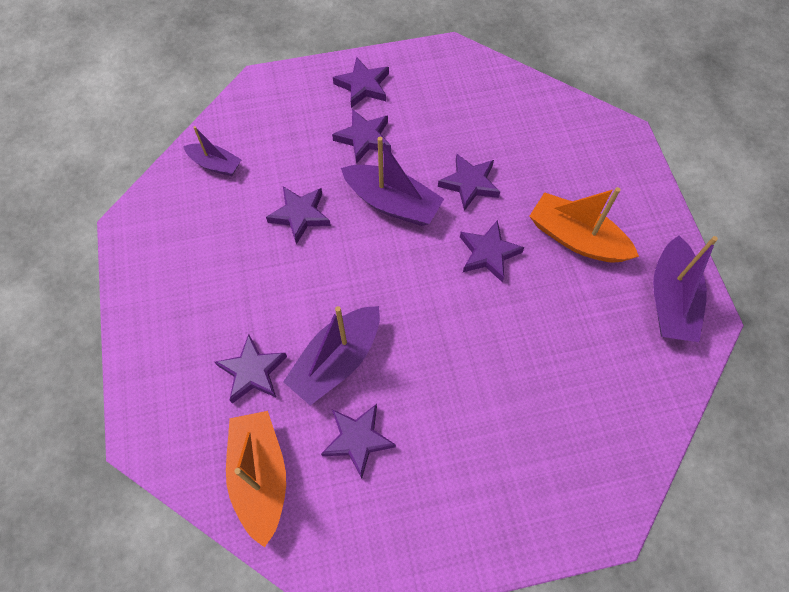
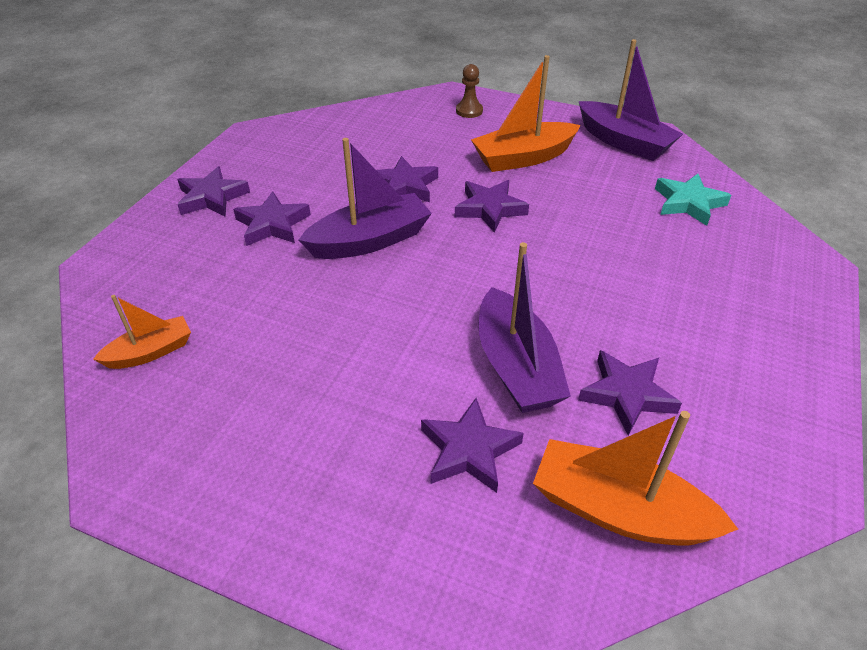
camera: 55 degrees left, 20 degrees down
purple boat [183,126,242,176] -> orange boat [93,295,191,369]
purple star [266,186,331,244] -> none
none -> brown pawn [456,64,483,118]
none -> turquoise star [655,174,731,226]

